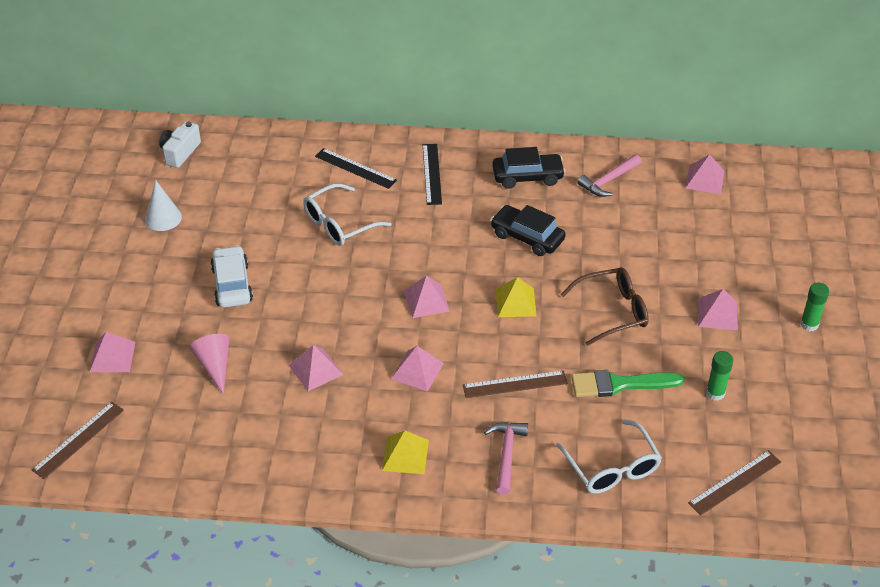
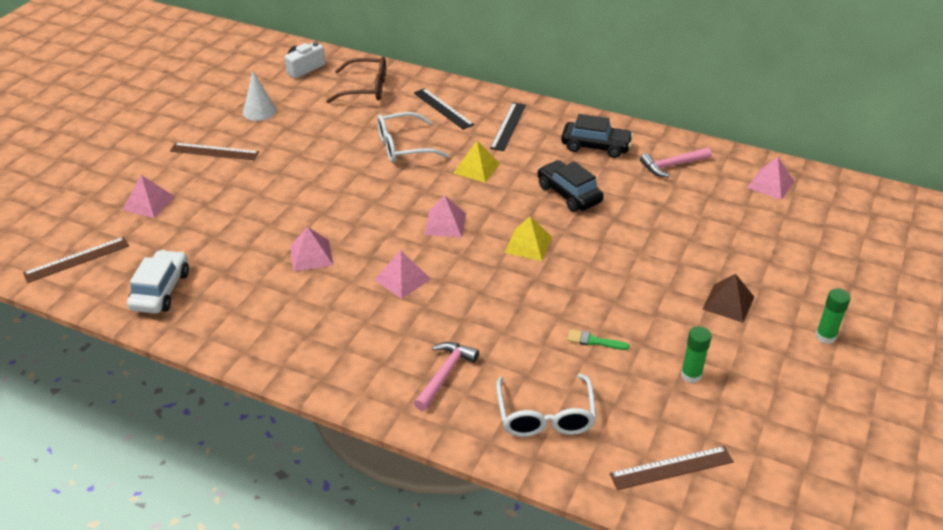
camera: 20 degrees right, 5 degrees down
pink cone [190,334,229,395] -> none
white car [211,245,253,308] -> white car moved to [127,250,189,313]
yellow pyramid [382,431,429,474] -> yellow pyramid moved to [453,141,500,183]
brown ruler [463,370,568,398] -> brown ruler moved to [170,143,259,160]
brown glasses [561,267,649,346] -> brown glasses moved to [326,57,386,103]
green brush [571,370,684,397] -> green brush [567,329,630,350], size x0.52
pink pyramid [698,289,738,330] -> brown pyramid [702,274,754,323]

